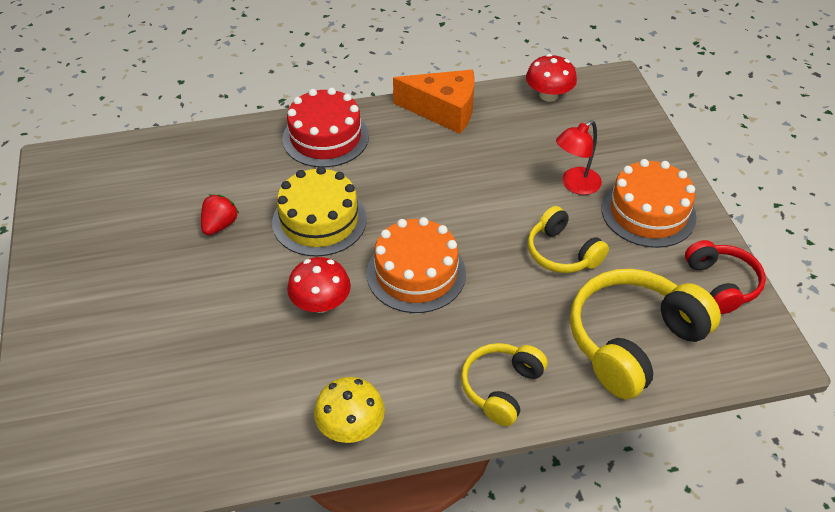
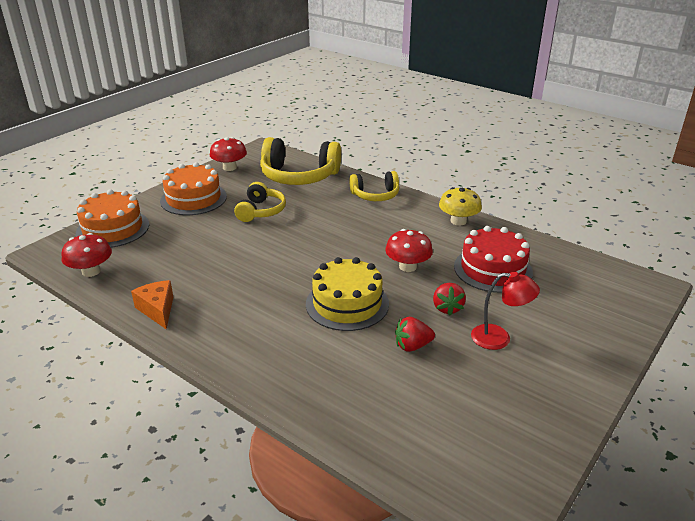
camera: 130 degrees left, 15 degrees down
red cake [282,88,369,167] -> red cake moved to [454,226,533,293]
orange cake [367,217,466,313] -> orange cake moved to [76,189,149,248]
orange cheese [393,70,475,134] -> orange cheese [131,280,173,329], size x0.64
red lamp [556,120,602,195] -> red lamp moved to [471,272,540,350]
red headphones [685,240,766,314] -> red mushroom [210,137,247,171]
none -> red strawberry [433,283,466,316]

